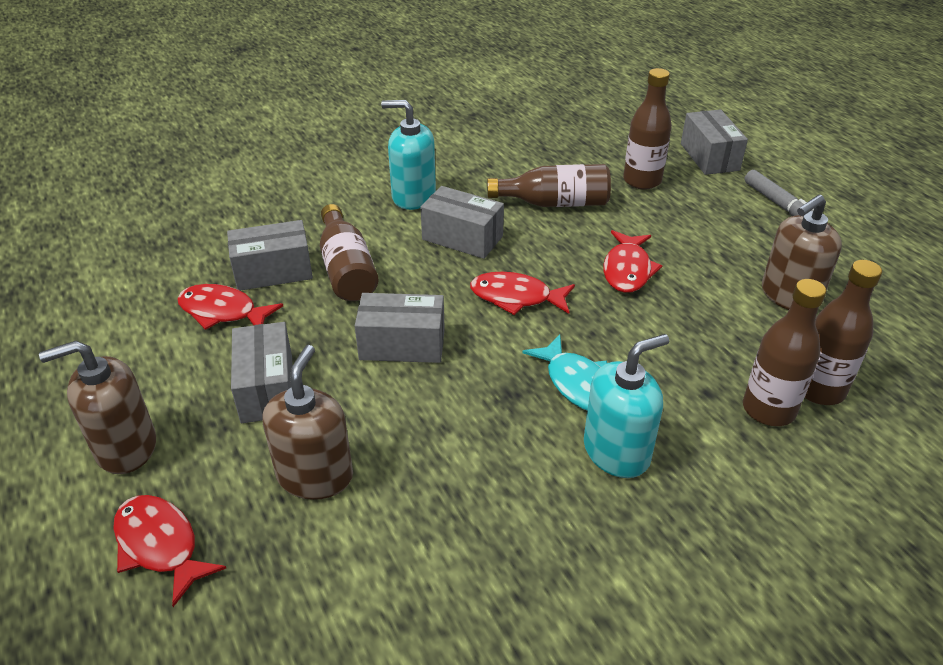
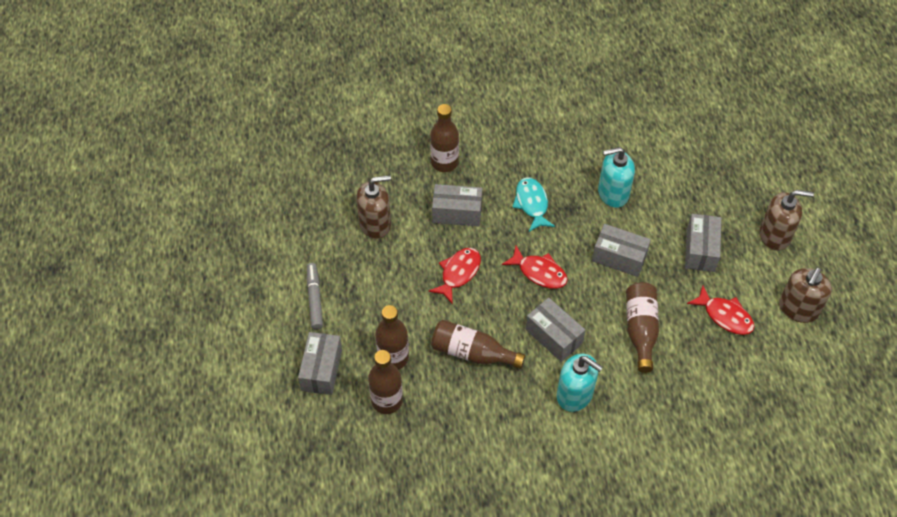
camera: 160 degrees left, 15 degrees up
red fish [113,495,226,607] -> none
grey box [227,220,313,291] -> grey box moved to [432,184,482,226]
brown soap dispenser [263,345,353,500] -> brown soap dispenser moved to [779,267,832,323]
turquoise soap dispenser [584,334,669,478] -> turquoise soap dispenser moved to [598,147,635,208]
brown bottle [805,260,882,405] -> brown bottle moved to [368,350,403,414]

